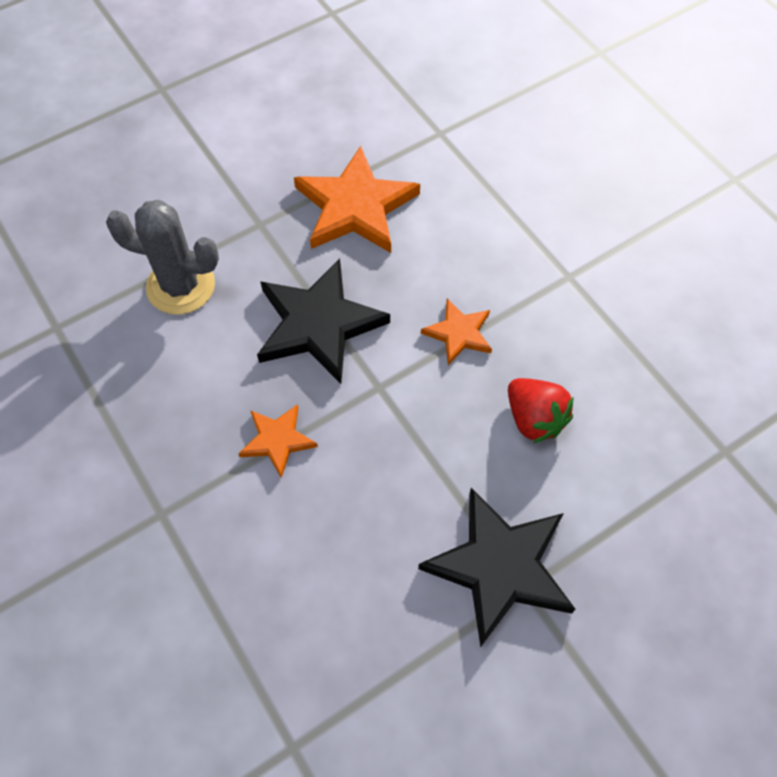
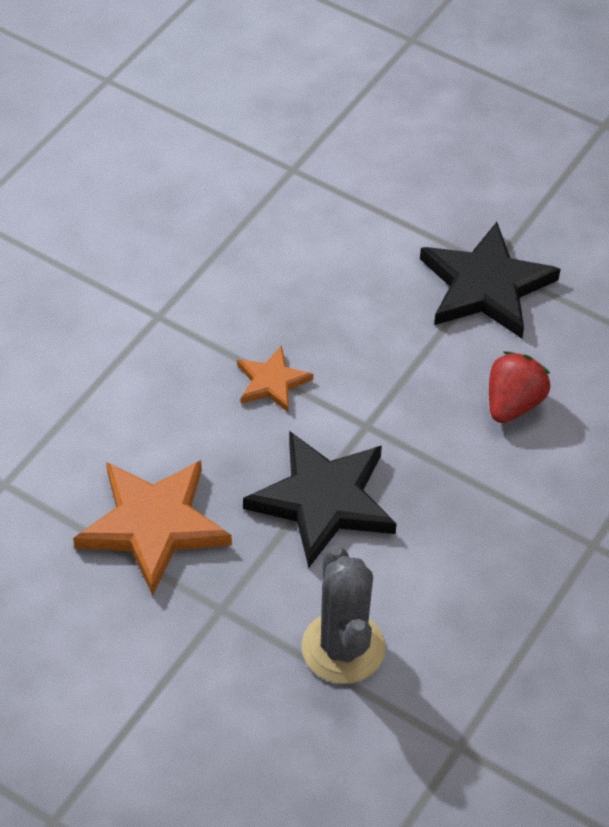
camera: 115 degrees left, 10 degrees down
orange star [239,404,318,478] -> none
red strawberry [508,378,574,443] -> red strawberry moved to [489,351,550,423]

